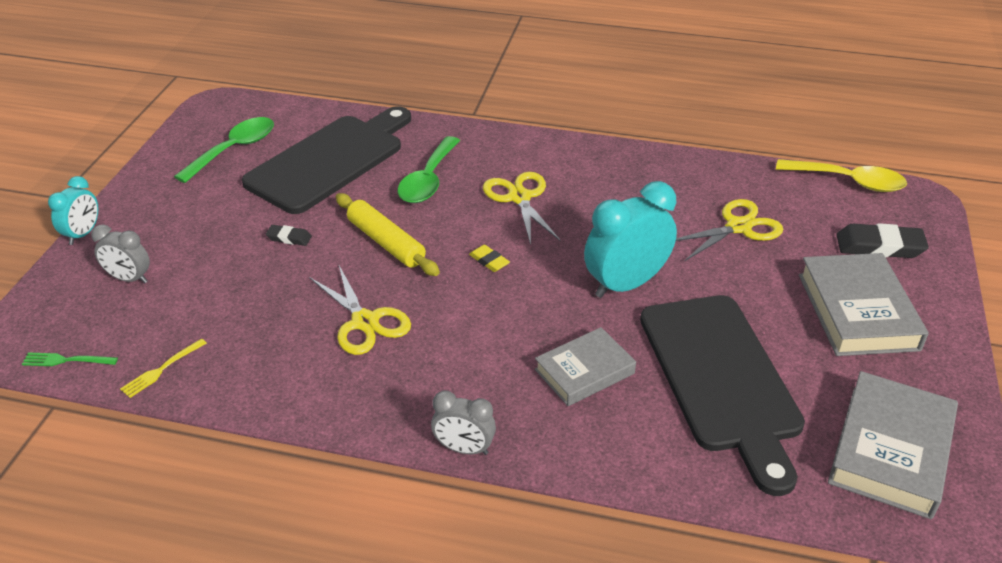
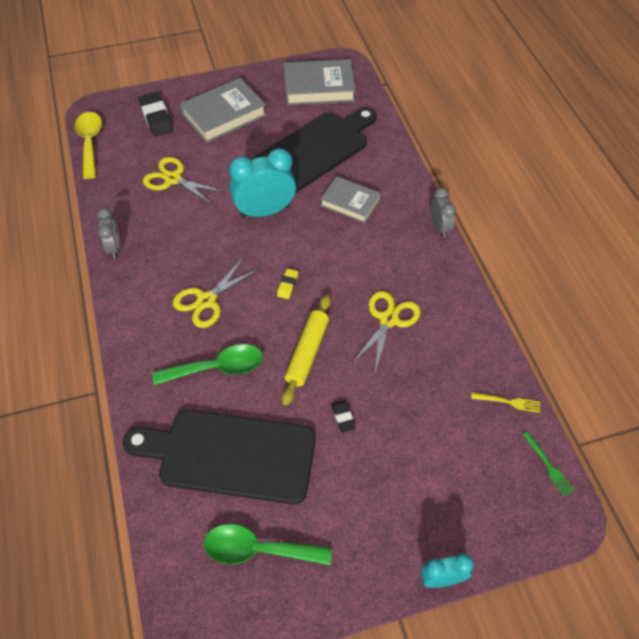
camera: 120 degrees left, 15 degrees up
grey clock [91,224,150,283] -> grey clock moved to [97,208,120,258]
turquoise clock [584,181,677,298] -> turquoise clock turned 135 degrees clockwise [229,148,296,218]

